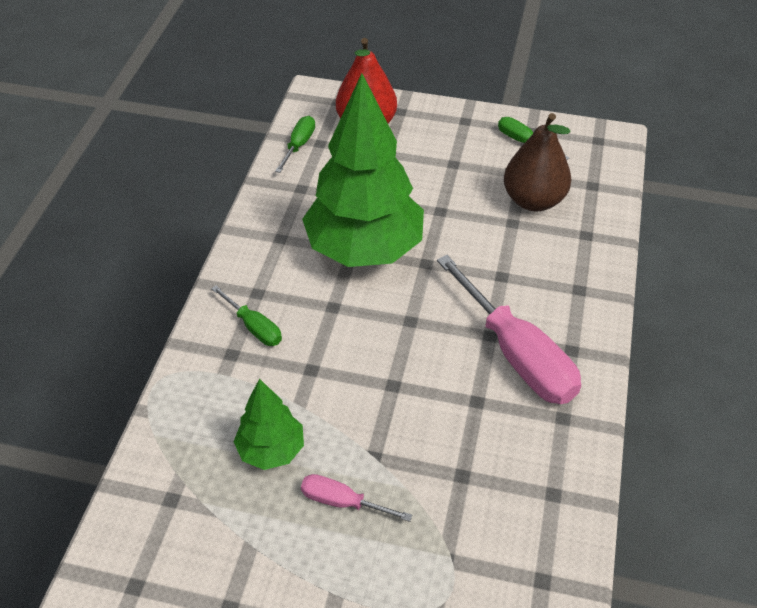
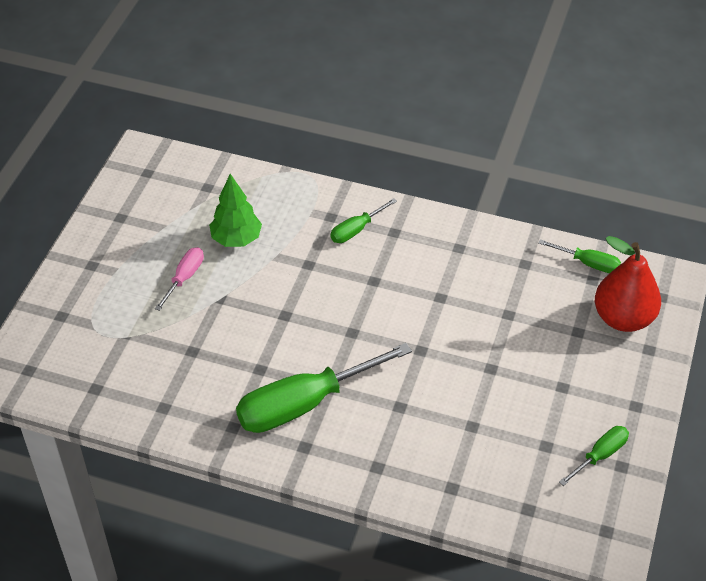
camera: 95 degrees right, 0 degrees up
green tree [302,73,424,267] -> none
pink screwdriver [437,255,581,404] -> green screwdriver [236,343,412,433]
brown pear [504,113,571,211] -> none

